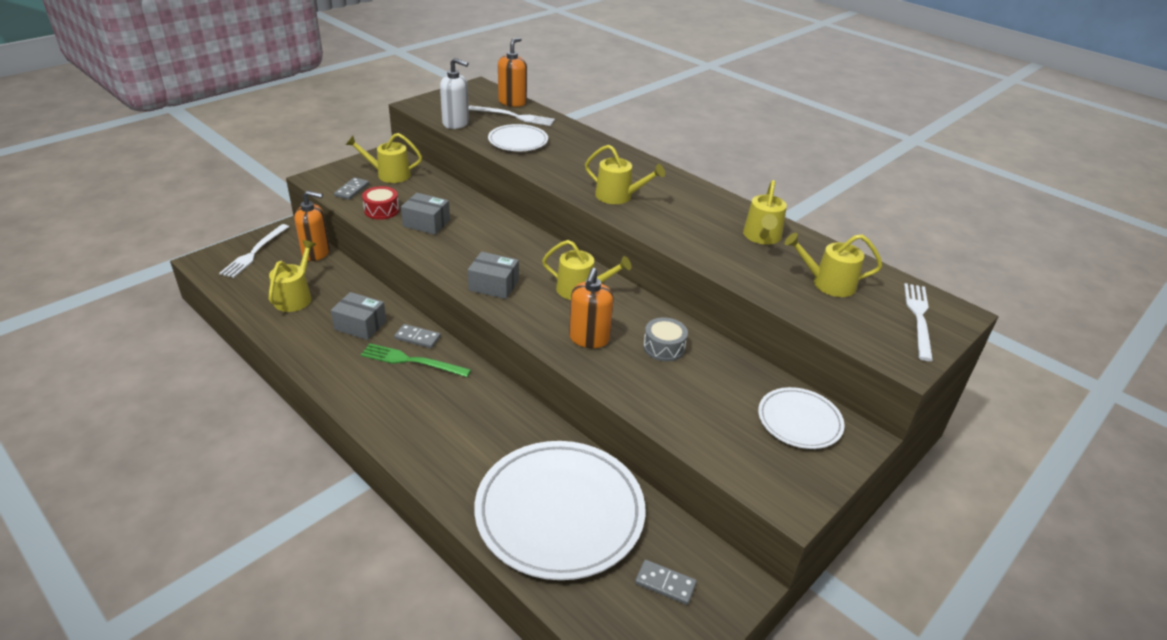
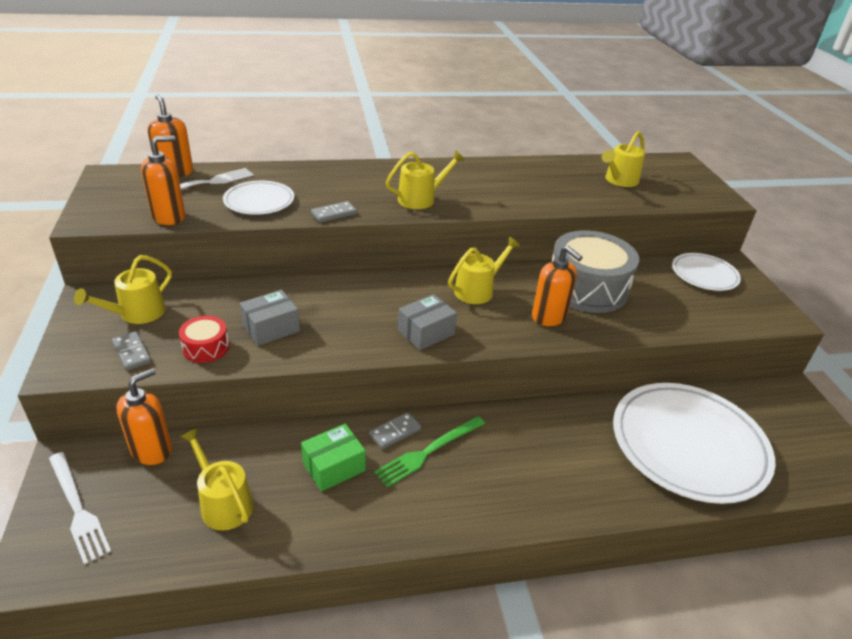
camera: 55 degrees left, 0 degrees up
grey box [331,292,386,340] -> green box [301,424,366,492]
white soap dispenser [440,58,469,129] -> orange soap dispenser [141,136,185,225]
grey domino [635,560,697,605] -> grey domino moved to [311,201,357,223]
grey drum [643,317,688,362] -> grey drum [552,230,639,313], size x2.15
yellow watering can [743,180,787,245] -> none
white fork [904,283,933,361] -> none

